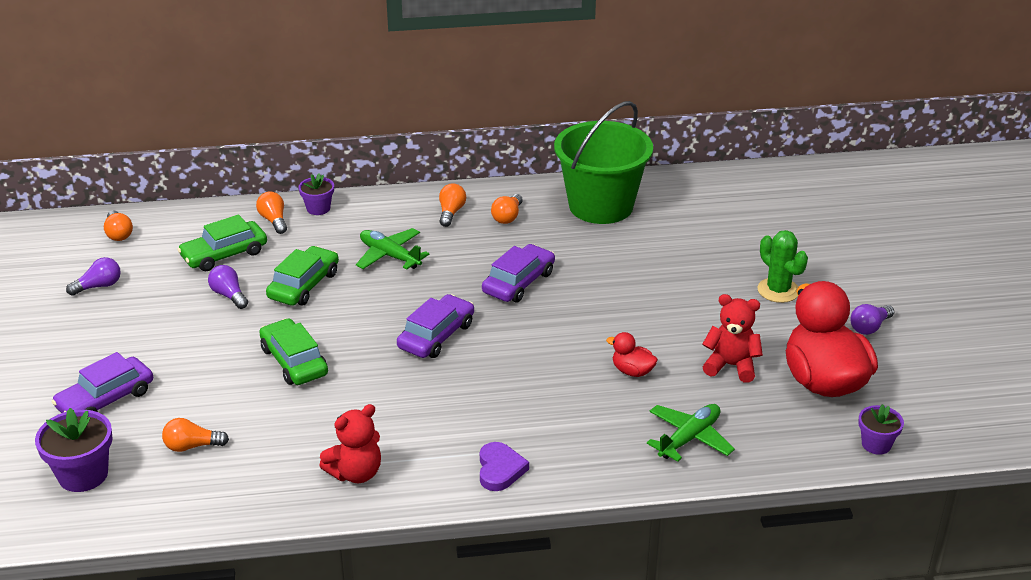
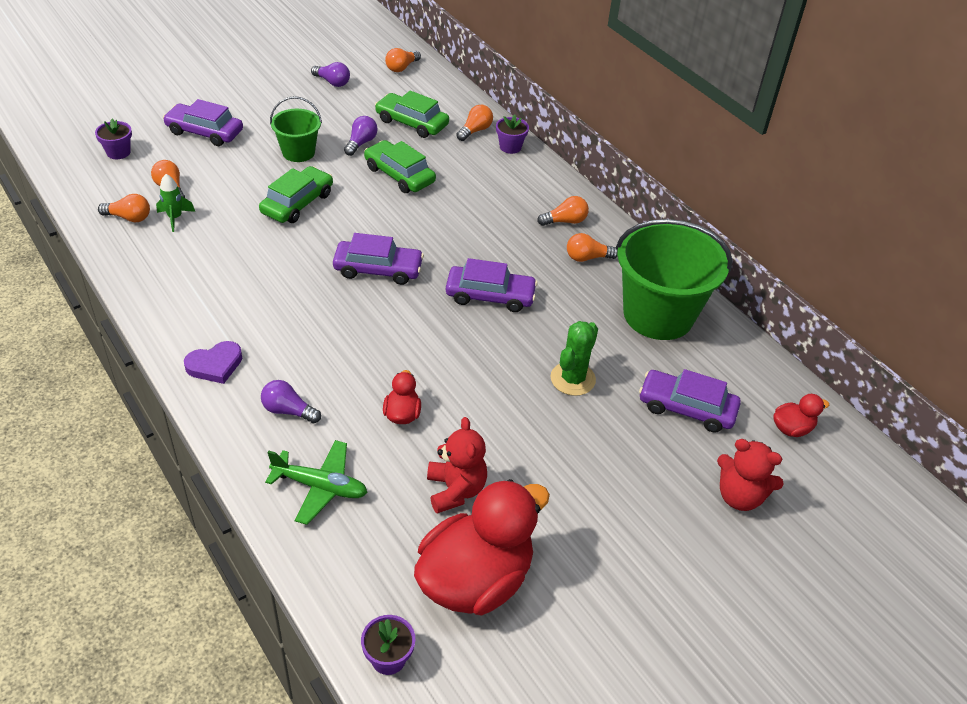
camera: 60 degrees right, 10 degrees up
purple flower pot [35,408,113,492] -> purple flower pot [95,119,132,159], size x0.62
green car [266,246,339,306] -> green car turned 135 degrees counterclockwise [364,140,436,193]
red teddy bear [319,404,381,483] -> red teddy bear moved to [717,439,784,511]
green plane [356,228,430,269] -> none
green cactus [758,230,808,303] -> green cactus moved to [551,321,598,396]
purple light bulb [851,304,894,335] -> purple light bulb moved to [261,380,321,423]
none -> orange light bulb [98,194,150,222]
none -> green rocket [156,174,195,232]
none -> green bucket [270,96,322,162]
none -> purple car [639,369,741,433]
none -> red duck [773,394,829,437]

